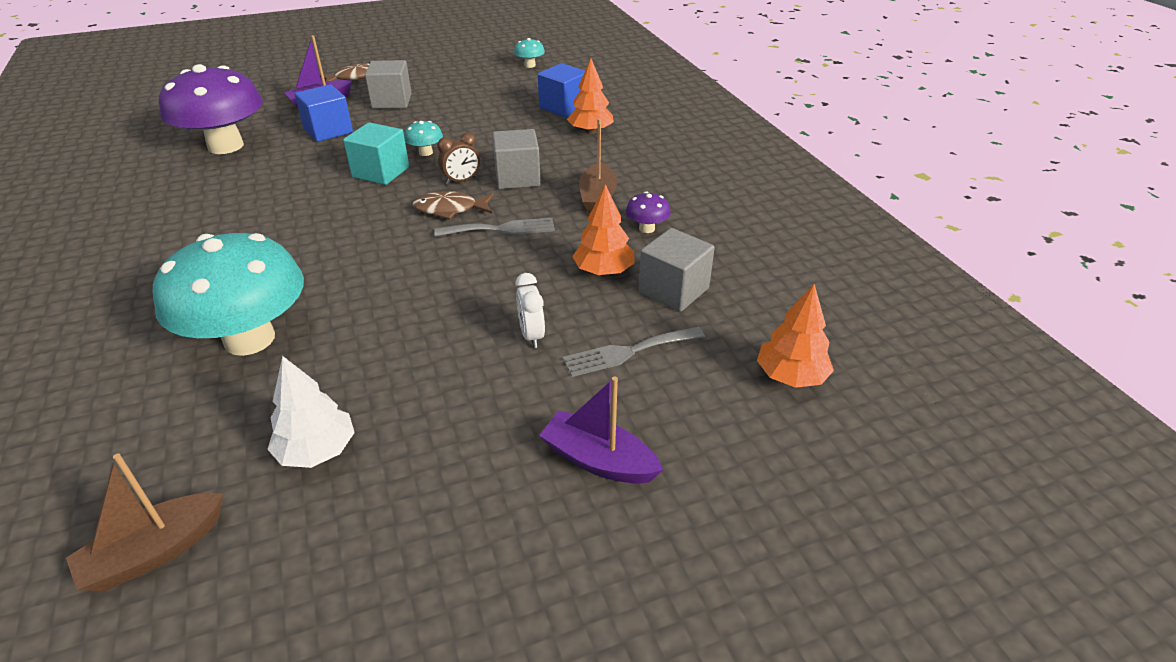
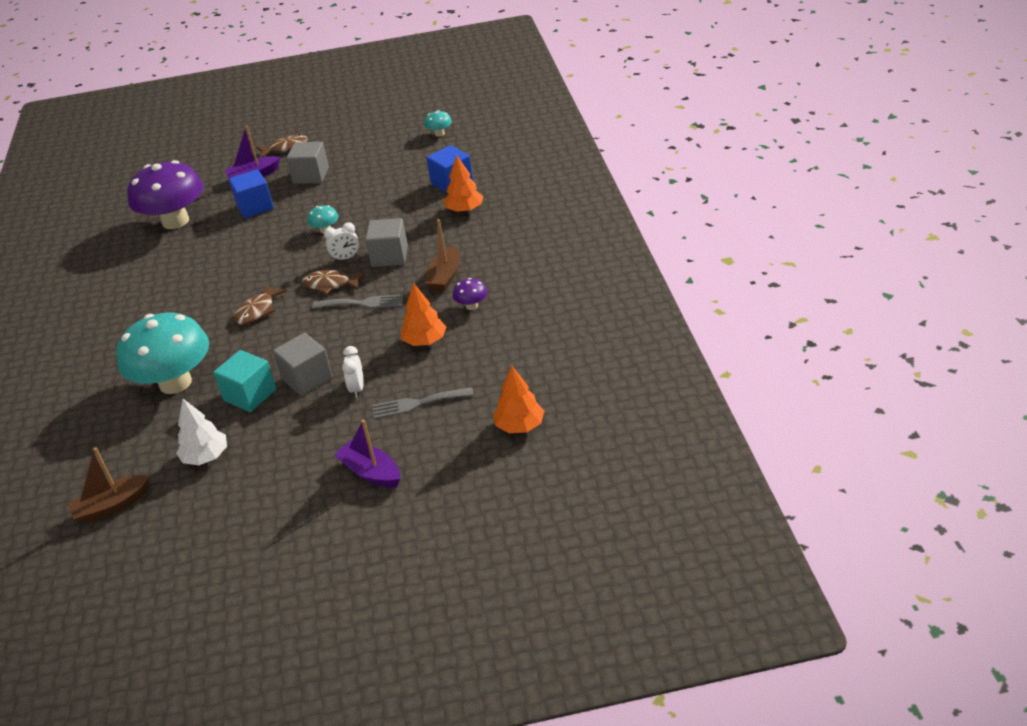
camera: 15 degrees right, 0 degrees up
turquoise cube [343,122,409,185] -> turquoise cube moved to [213,350,276,412]
brown clock [437,132,480,185] -> white clock [324,223,359,262]
grey cube [638,228,715,312] -> grey cube moved to [273,333,333,396]
none -> brown fish [234,284,287,325]

